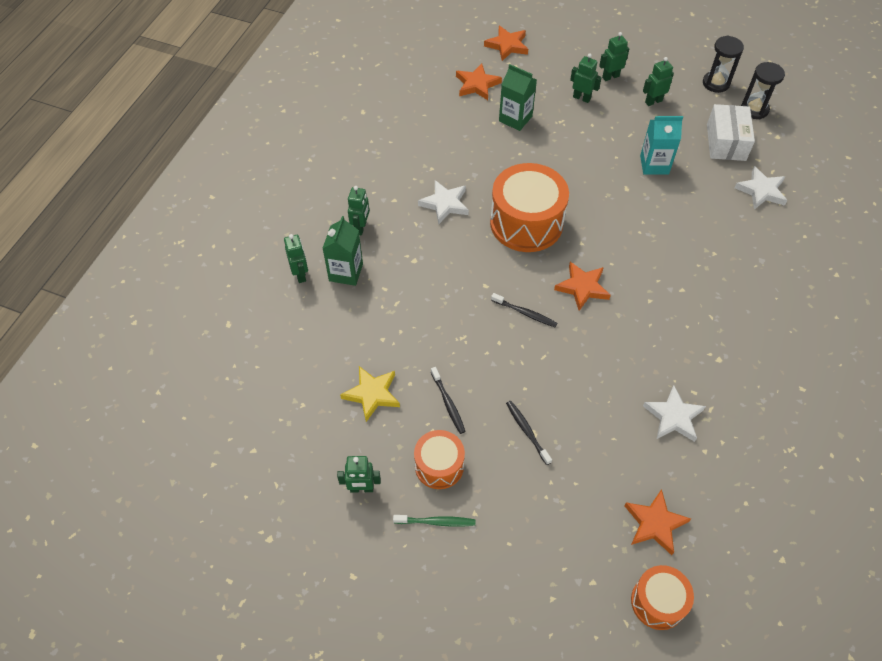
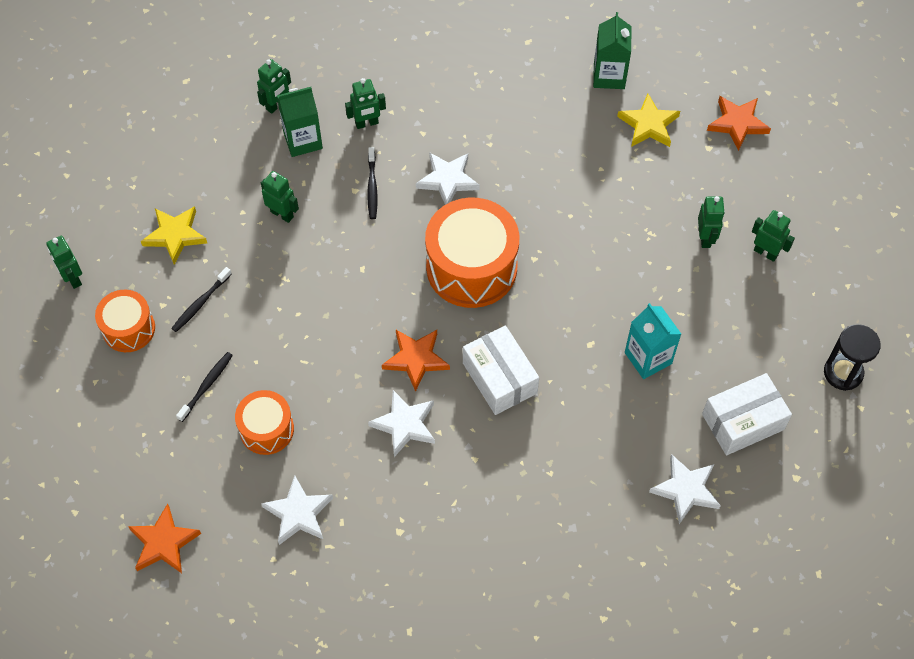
camera: 60 degrees right, 5 degrees up
green toothbrush [393,515,475,527] -> none
orange star [456,63,502,100] -> yellow star [617,94,680,147]
black toothbrush [491,293,557,327] -> black toothbrush moved to [367,147,378,219]
green carton [499,64,537,131] -> green carton moved to [593,12,631,89]
orange drum [631,565,694,630] -> orange drum moved to [235,390,294,455]
green robot [643,57,674,106] -> green robot moved to [261,171,299,223]
black hourglass [741,62,785,119] -> none
none -> white star [368,390,435,457]
none -> white box [463,325,539,415]

